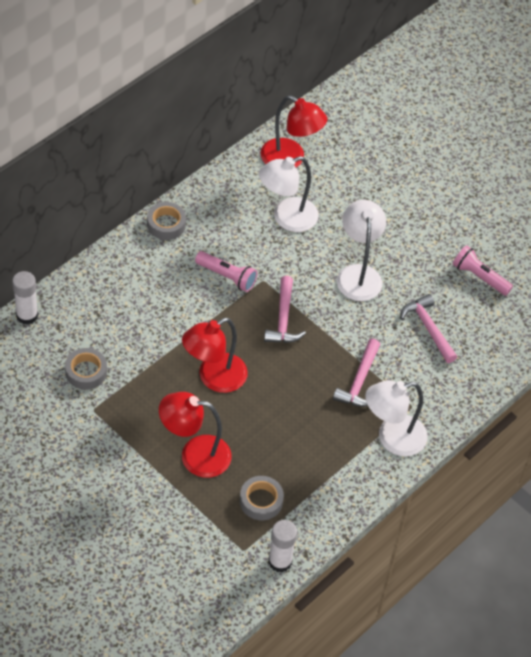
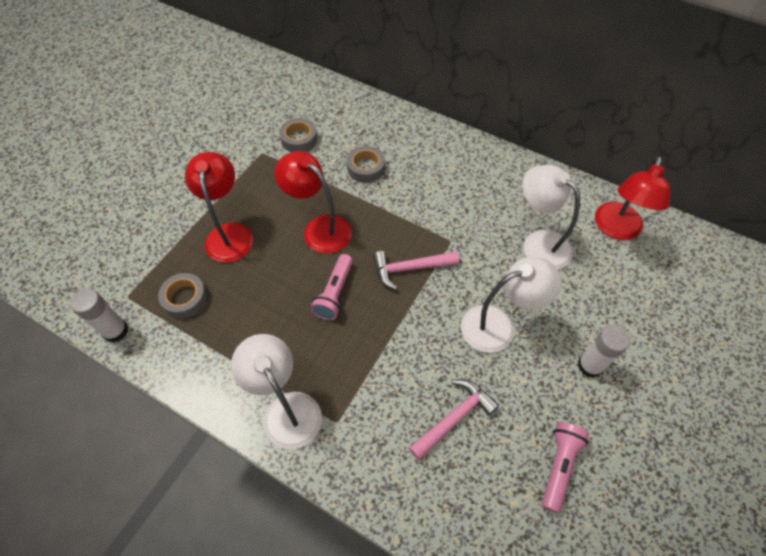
camera: 80 degrees right, 5 degrees up
white glue stick [12,271,38,325] -> white glue stick moved to [578,325,630,378]
grey tape [147,202,186,240] -> grey tape moved to [347,146,385,183]
pink flashlight [195,251,257,292] -> pink flashlight moved to [310,254,353,320]
pink hammer [333,339,380,407] -> none

